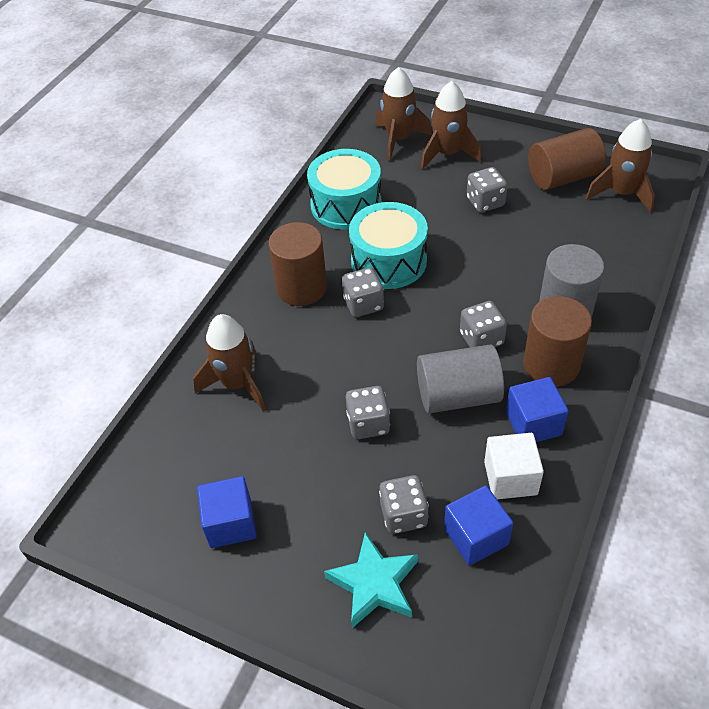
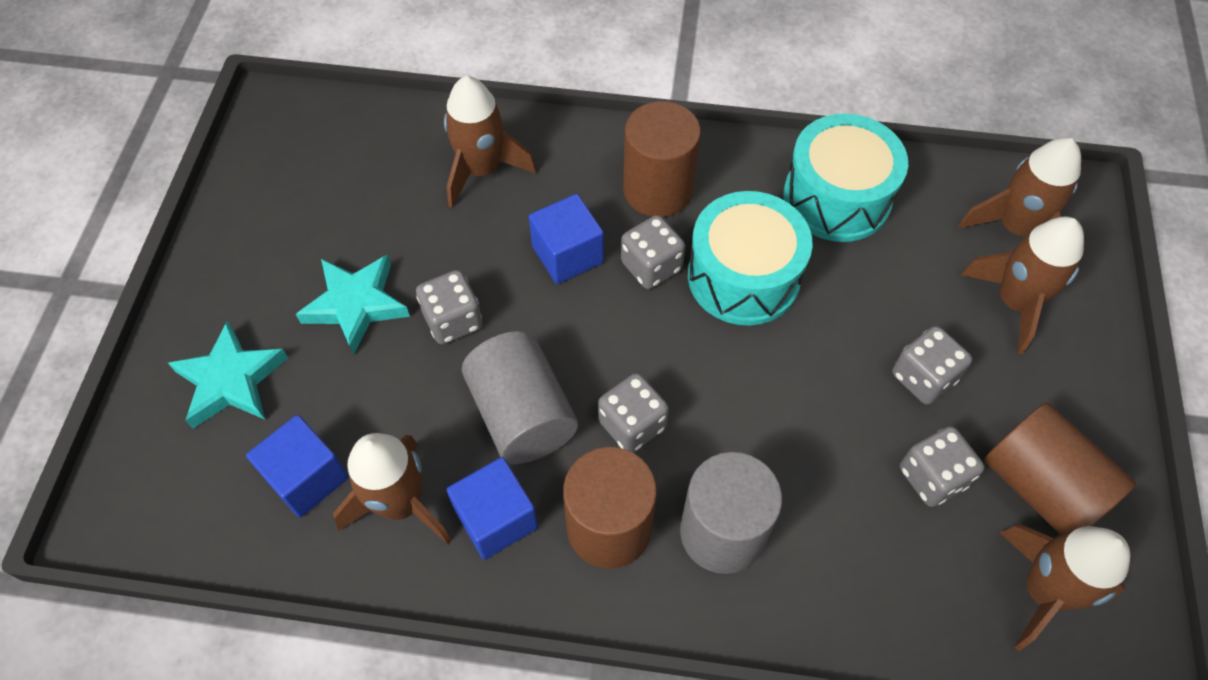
camera: 70 degrees right, 10 degrees up
blue cube [197,476,257,548] -> blue cube moved to [529,194,604,284]
grey dice [379,475,429,534] -> grey dice moved to [900,426,985,507]
white cube [484,433,544,499] -> brown rocket [333,433,452,544]
none -> turquoise star [296,255,410,355]

